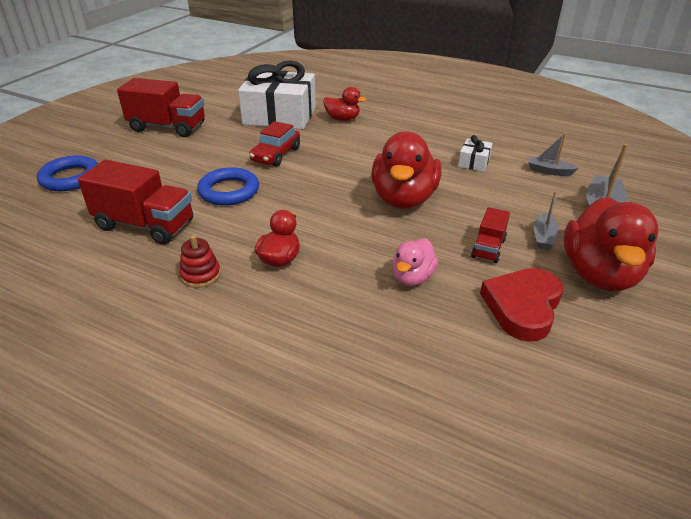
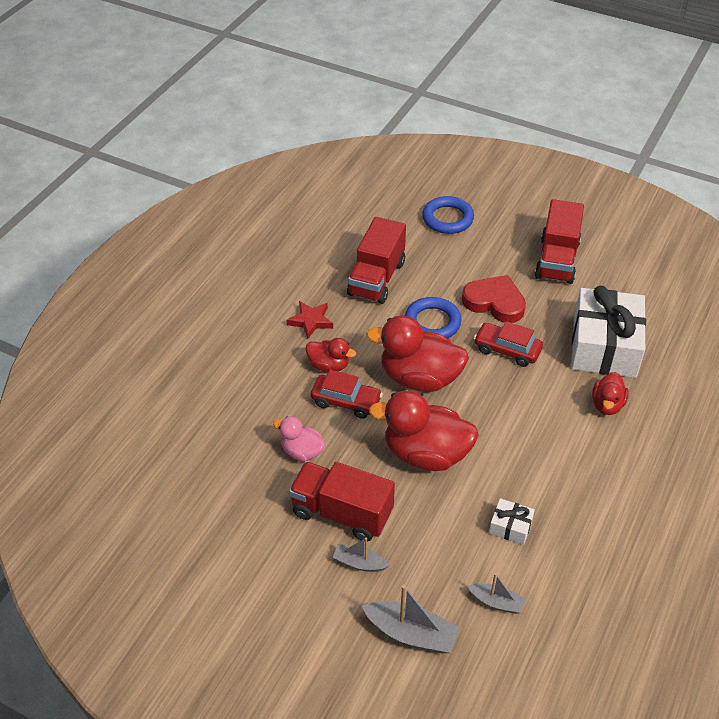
camera: 90 degrees right, 10 degrees up
red stacking toy [179,235,221,288] -> red star [286,301,333,339]
red truck [471,207,510,263] -> red truck [289,462,395,542], size x1.89
red heart [480,268,563,342] -> red heart moved to [462,275,526,323]
grey boat [528,133,578,176] -> grey boat turned 90 degrees clockwise [467,573,526,614]
red duck [564,197,658,291] -> red duck moved to [366,315,469,392]
none -> red car [311,370,383,419]

